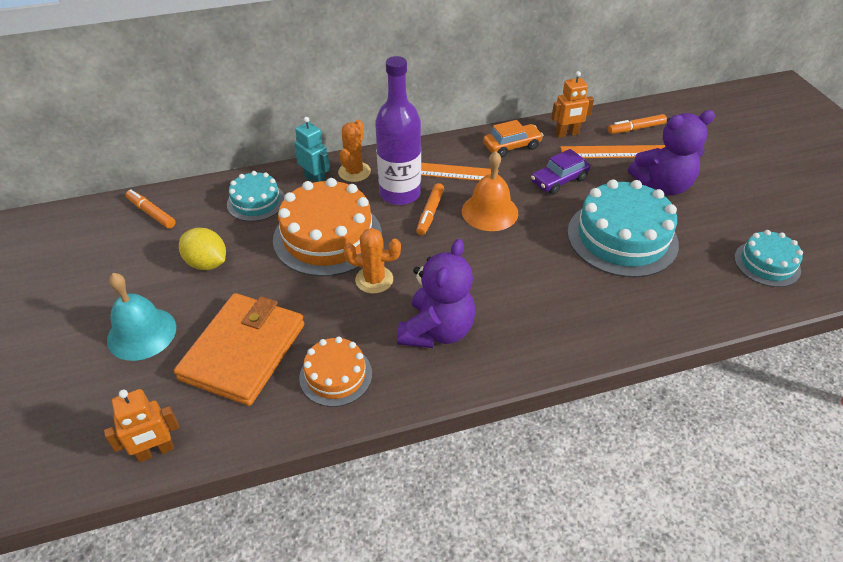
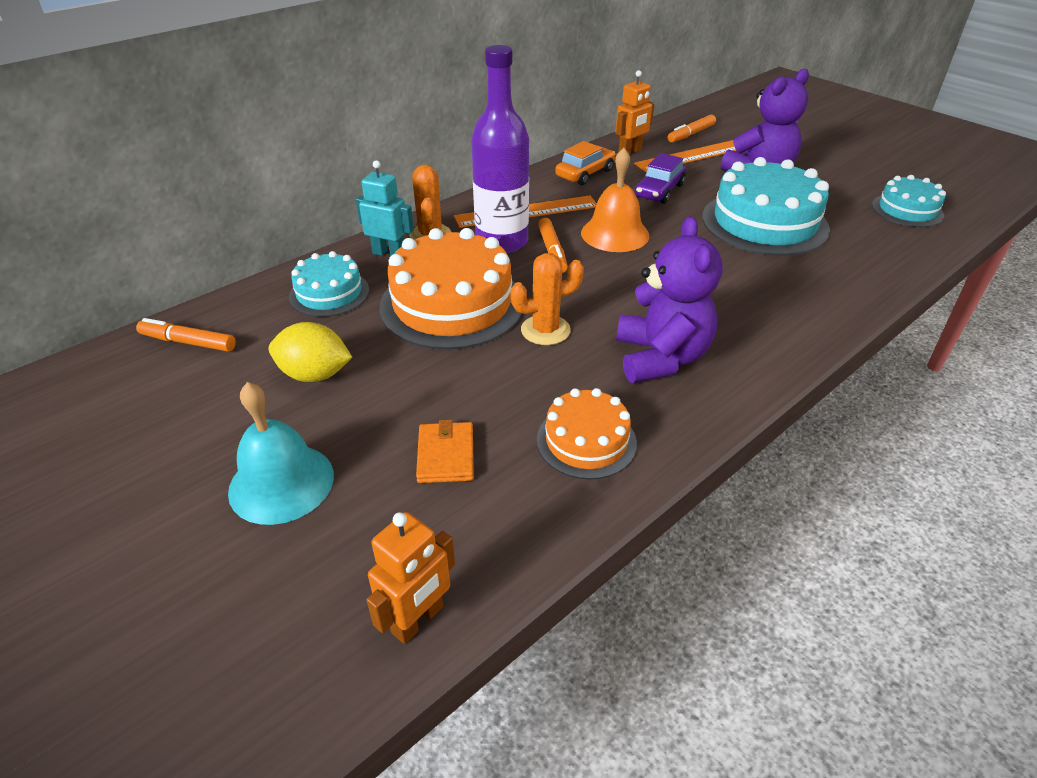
camera: 25 degrees left, 5 degrees down
orange wallet [174,293,304,406] -> orange wallet [416,420,474,483], size x0.45

